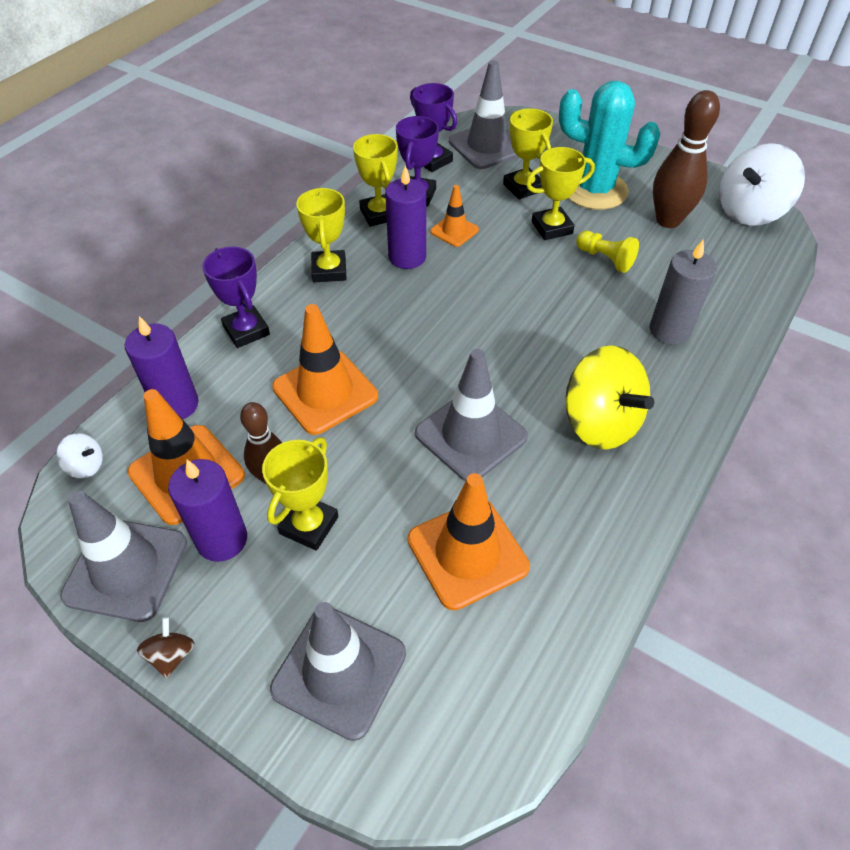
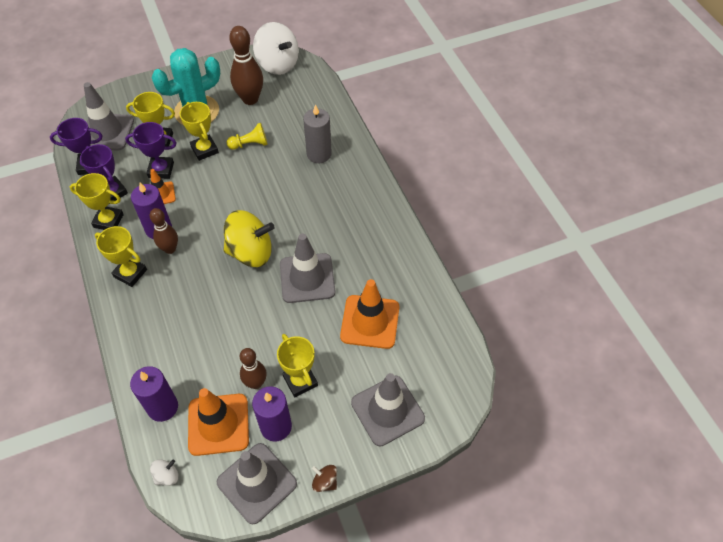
camera: 55 degrees left, 5 degrees up
purple trophy [202,247,270,348] -> purple trophy moved to [125,122,177,179]
orange traffic cone [272,304,378,435] -> none
yellow trophy [526,147,595,240] -> yellow trophy turned 45 degrees counterclockwise [180,102,219,161]
yellow spinning top [565,345,654,450] -> yellow spinning top moved to [224,210,275,267]
white spinning top [719,143,805,226] -> white spinning top turned 45 degrees counterclockwise [253,22,299,75]
none -> brown bowling pin [150,208,178,254]

